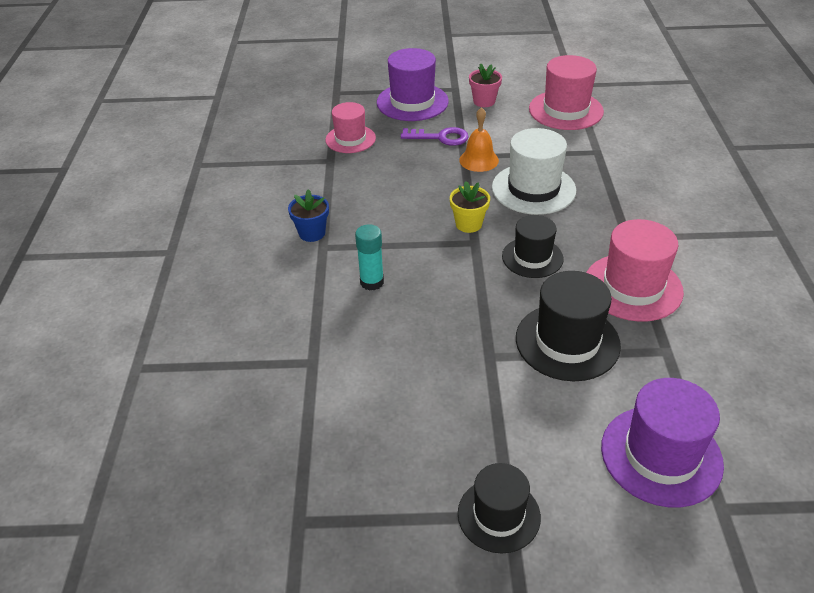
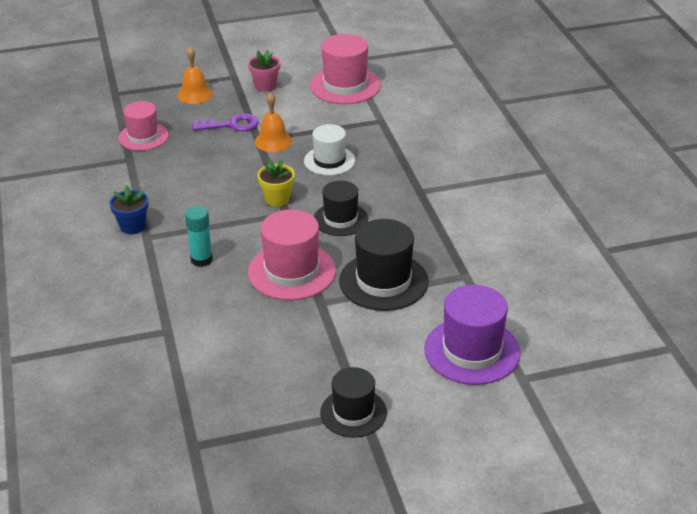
camera: 15 degrees left, 5 degrees down
purple hat [377,48,449,121] -> orange bell [177,47,213,104]
white hat [492,128,576,215] -> white hat [304,124,355,176], size x0.66
pink hat [586,219,684,322] -> pink hat moved to [248,210,336,300]

